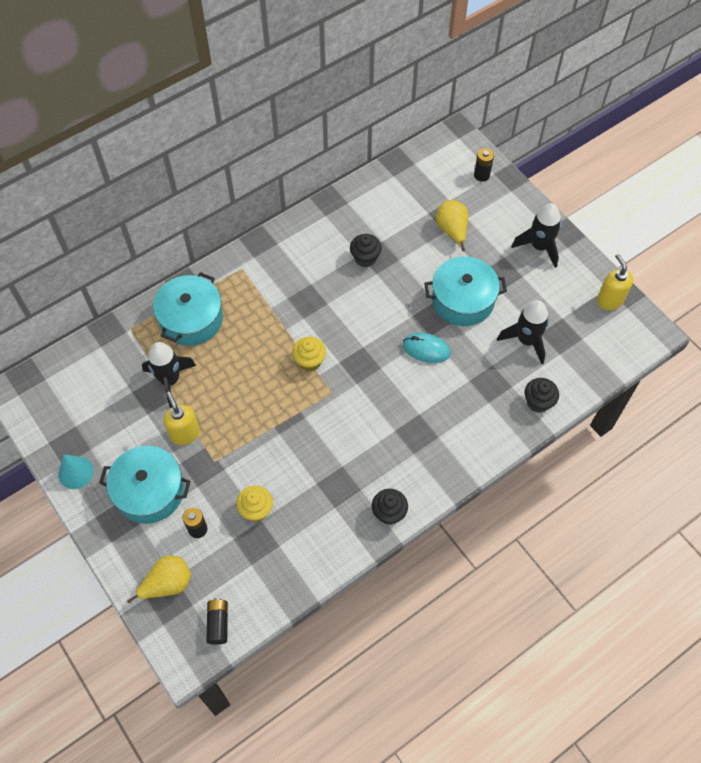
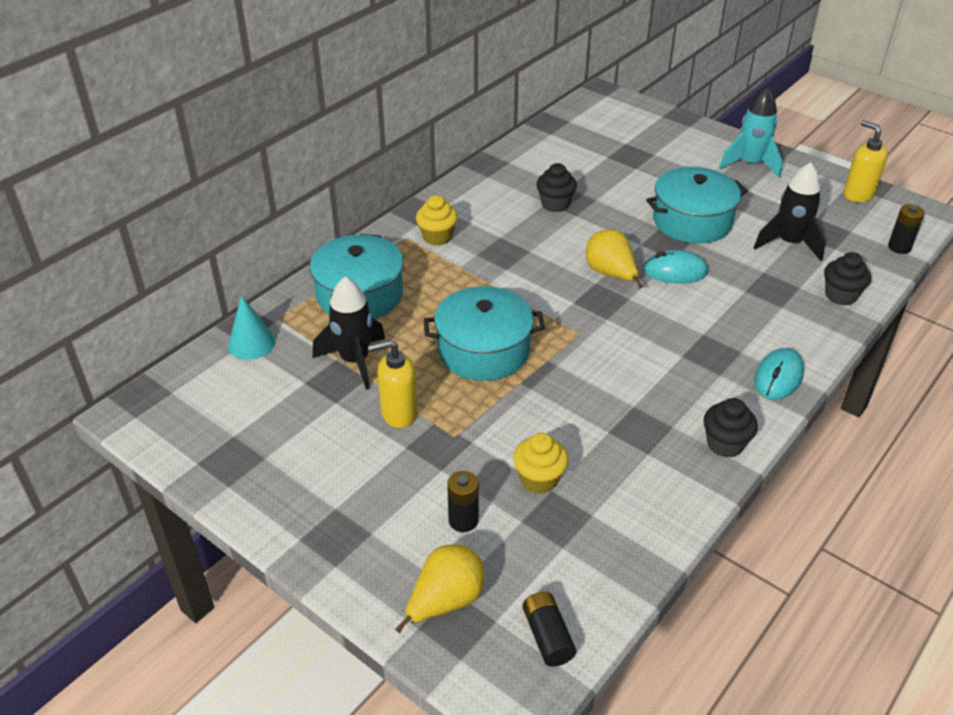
camera: 15 degrees left, 20 degrees down
turquoise cone [58,455,94,489] -> turquoise cone moved to [228,295,275,360]
turquoise pot [99,446,191,524] -> turquoise pot moved to [424,286,545,381]
yellow soap dispenser [164,392,200,445] -> yellow soap dispenser turned 60 degrees counterclockwise [368,340,418,428]
yellow cupcake [292,337,326,371] -> yellow cupcake moved to [416,195,458,246]
yellow pear [436,200,468,251] -> yellow pear moved to [586,229,643,289]
black battery [474,148,494,182] -> black battery moved to [888,204,925,254]
black rocket [511,203,561,268] -> turquoise rocket [719,87,783,178]
none -> turquoise mouse [754,348,804,400]

